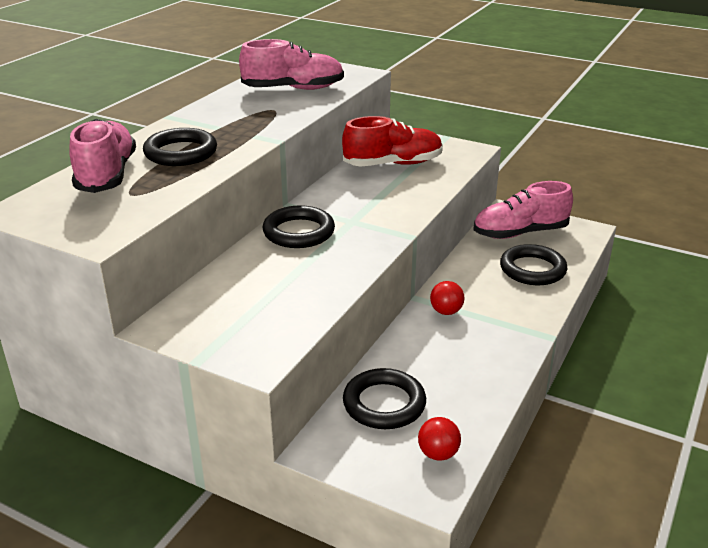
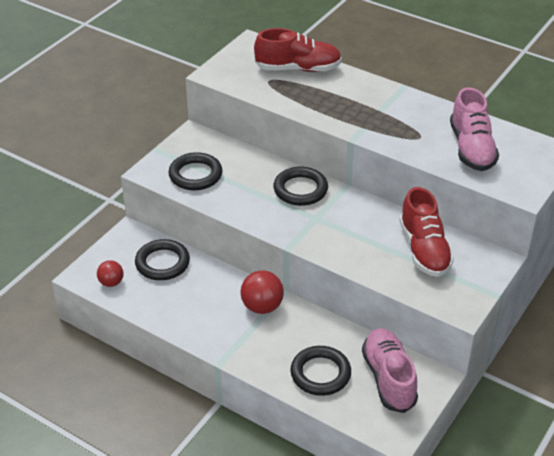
camera: 95 degrees right, 10 degrees up
pink shoe [69,119,136,193] -> red shoe [254,28,342,72]
black ring [143,128,217,166] -> black ring moved to [168,152,223,190]
red ball [430,281,464,315] -> red ball [240,270,284,314], size x1.59

